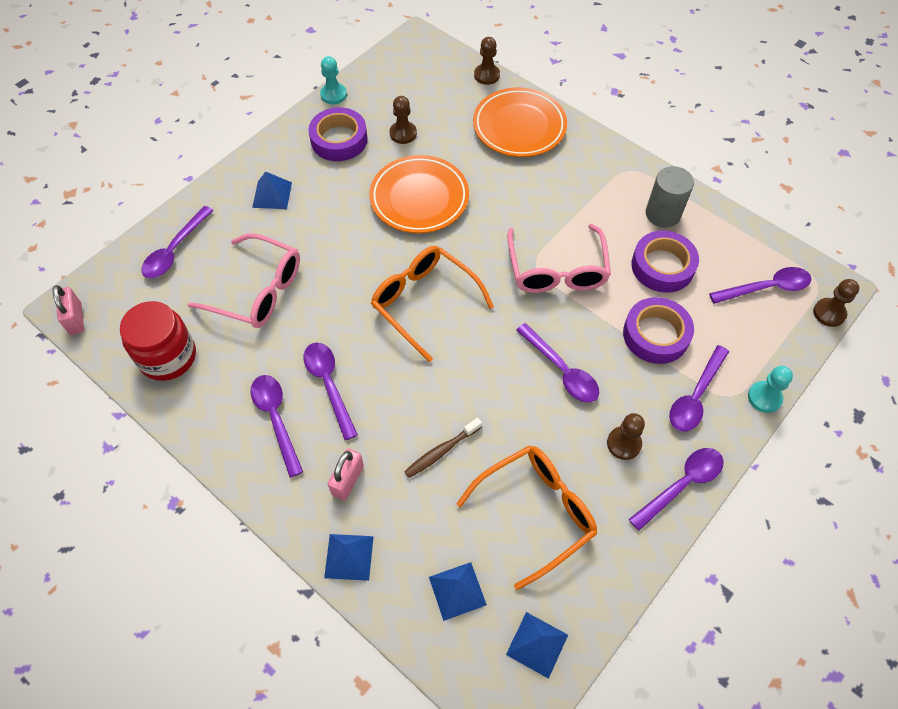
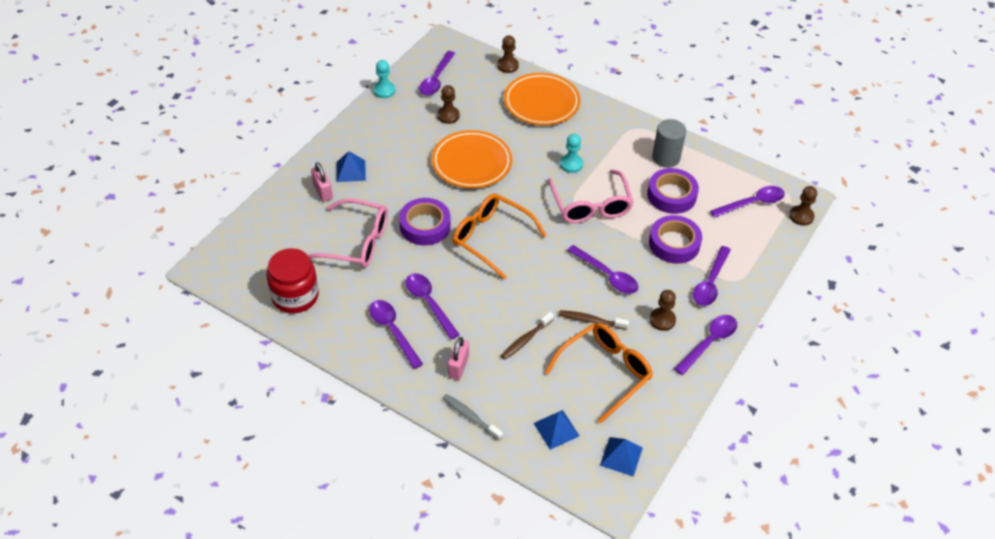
camera: 10 degrees left, 10 degrees down
pink padlock [52,285,84,335] -> pink padlock moved to [311,162,333,202]
purple spoon [141,206,213,279] -> purple spoon moved to [419,51,455,96]
purple tape [308,107,368,161] -> purple tape moved to [399,198,451,246]
blue pyramid [324,534,374,581] -> grey toothbrush [442,394,503,441]
turquoise pawn [748,366,793,413] -> turquoise pawn moved to [560,134,583,173]
none -> brown toothbrush [559,310,629,330]

